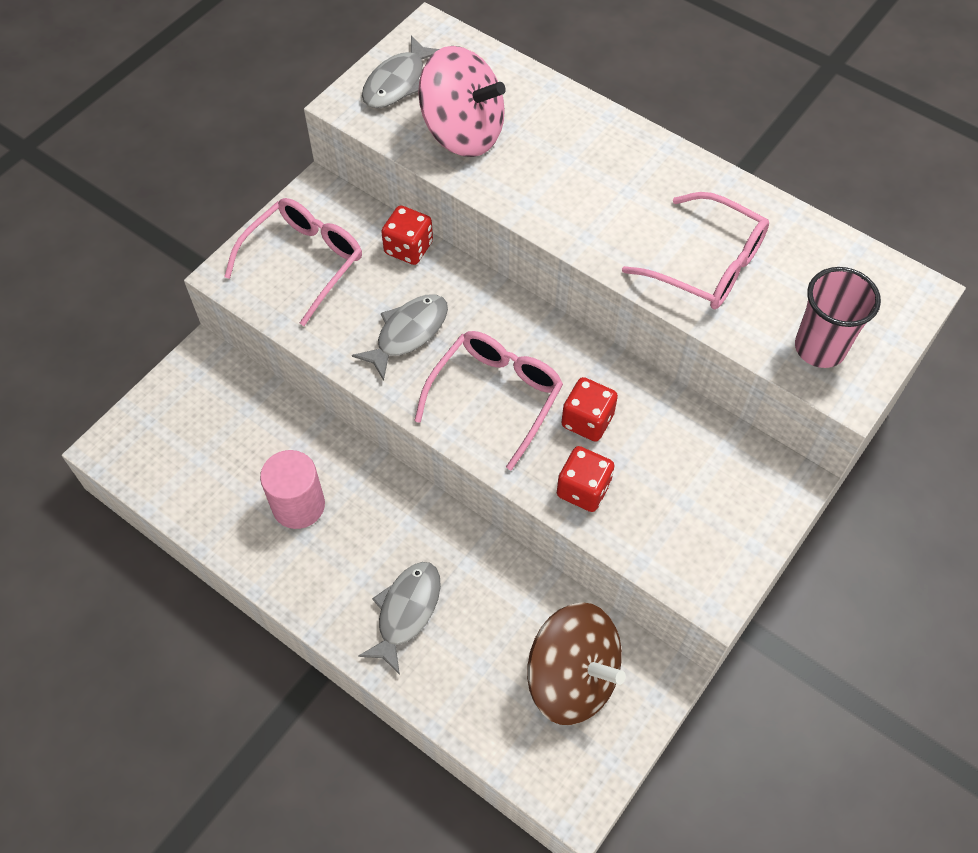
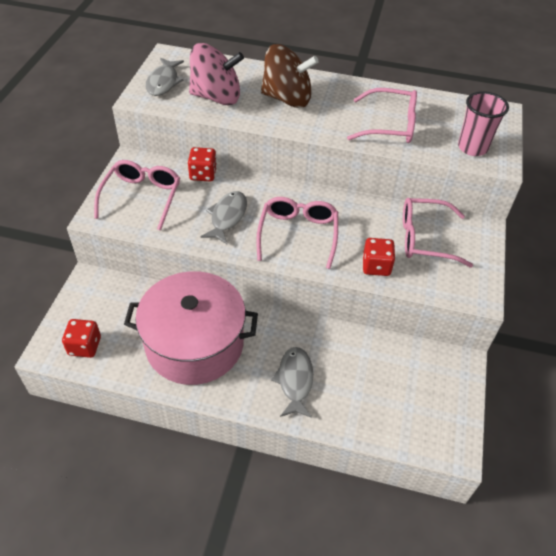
camera: 25 degrees left, 10 degrees down
pink cylinder [260,450,325,529] -> pink pot [124,271,258,385]
brown spinning top [527,602,626,725] -> brown spinning top moved to [261,44,319,108]
red dice [561,377,618,442] -> red dice moved to [62,319,101,358]
none -> pink glasses [403,198,473,267]

